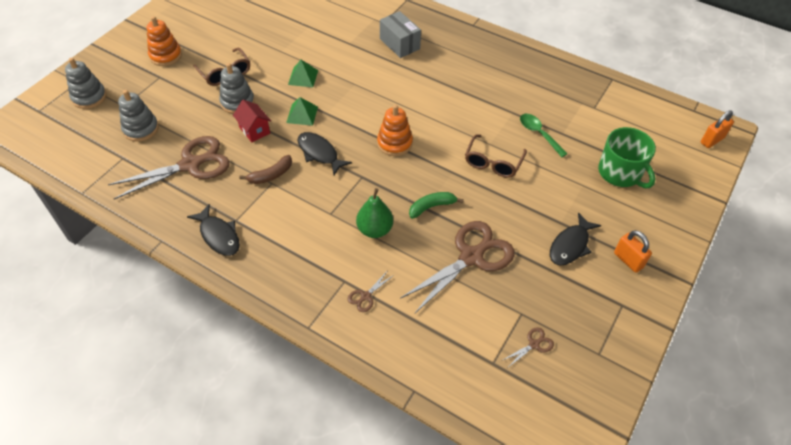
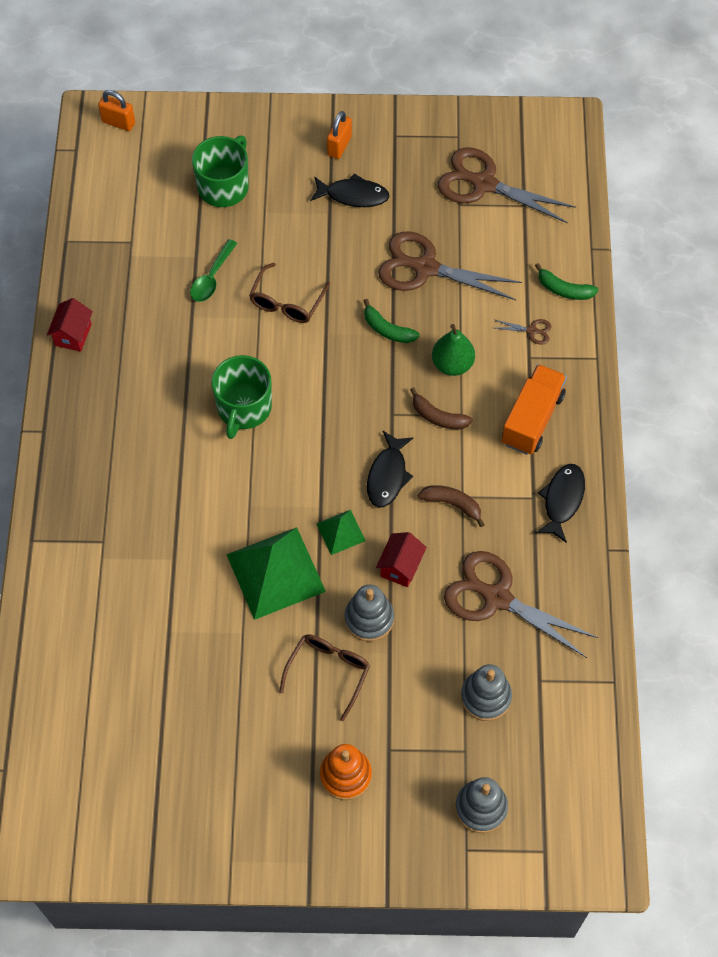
camera: 120 degrees left, 10 degrees up
green pyramid [288,60,318,87] -> green pyramid [226,527,326,620], size x2.00
orange stacking toy [377,105,413,156] -> none
grey box [380,11,421,58] -> none
brown glasses [465,134,527,178] -> brown glasses turned 120 degrees clockwise [249,263,330,323]
brown scissors [501,327,554,367] -> brown scissors [438,147,576,223], size x2.44
none -> red house [47,298,93,352]
none -> green mug [211,355,272,439]
none -> brown banana [410,387,473,429]
none -> orange truck [502,364,567,455]
none -> green banana [535,263,598,300]

